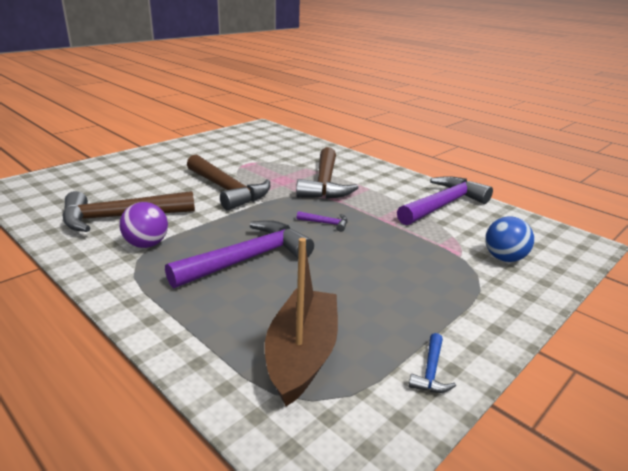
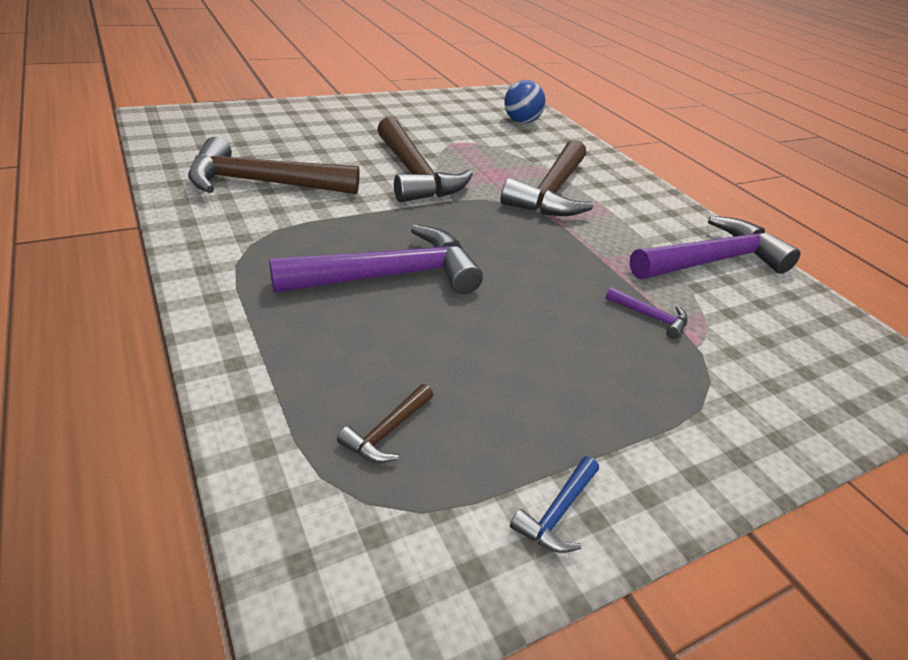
camera: 15 degrees right, 10 degrees up
purple ball [120,202,168,248] -> none
brown boat [265,238,338,406] -> brown hammer [337,384,433,463]
purple hammer [297,211,348,232] -> purple hammer moved to [605,287,688,339]
blue ball [485,216,534,262] -> blue ball moved to [504,80,546,123]

